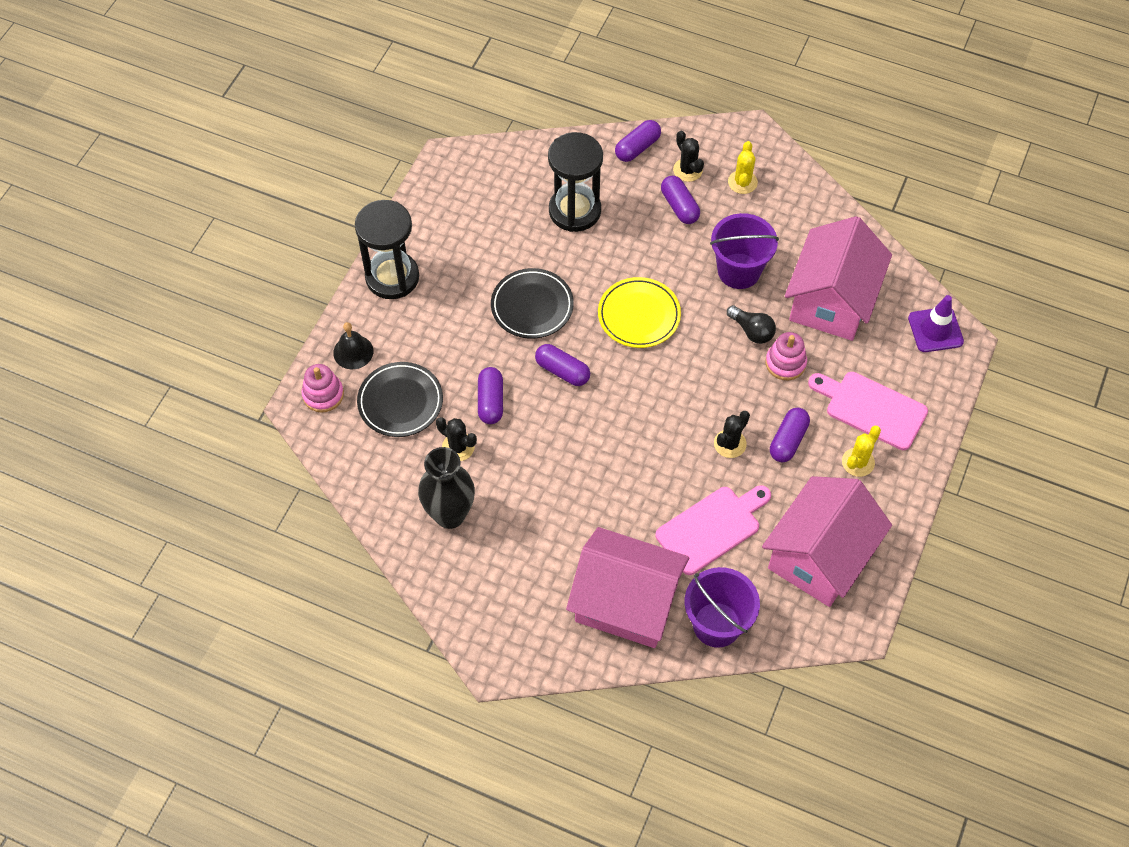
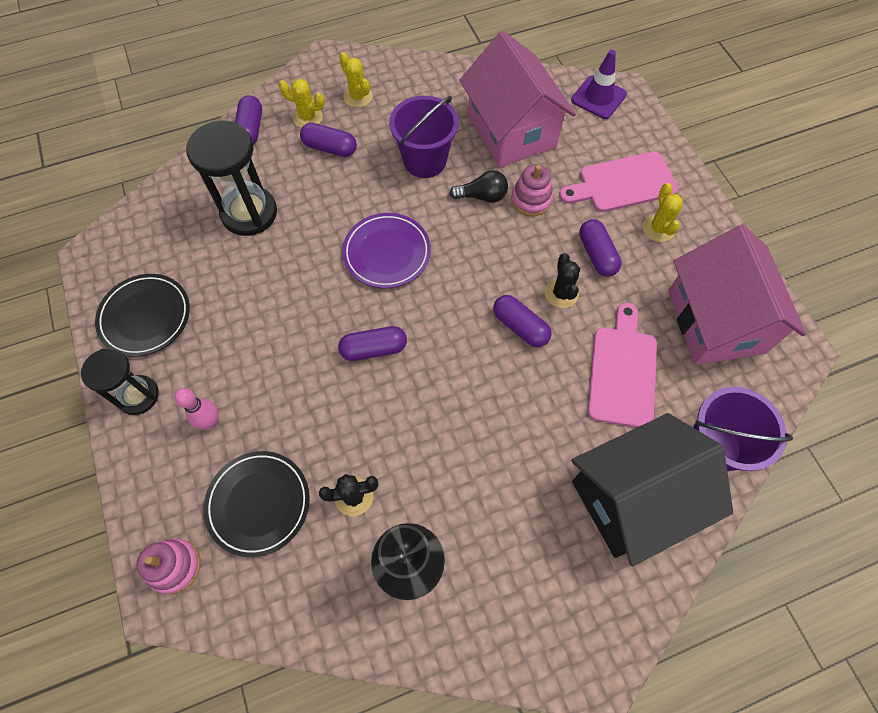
camera: 45 degrees left, 5 degrees up
black bell [333,322,373,369] -> none
black hourglass [355,200,419,299] -> black hourglass [81,348,159,415], size x0.64
purple capsule [478,367,503,424] -> purple capsule moved to [493,295,552,347]
black plate [491,268,574,339] -> black plate moved to [95,274,190,357]
pink house [566,527,689,648] -> black house [572,413,733,566]
yellow plate [598,277,681,348] -> purple plate [342,213,431,288]
black cactus [673,131,704,182] -> yellow cactus [279,79,325,128]
none -> pink bowling pin [175,388,219,429]

